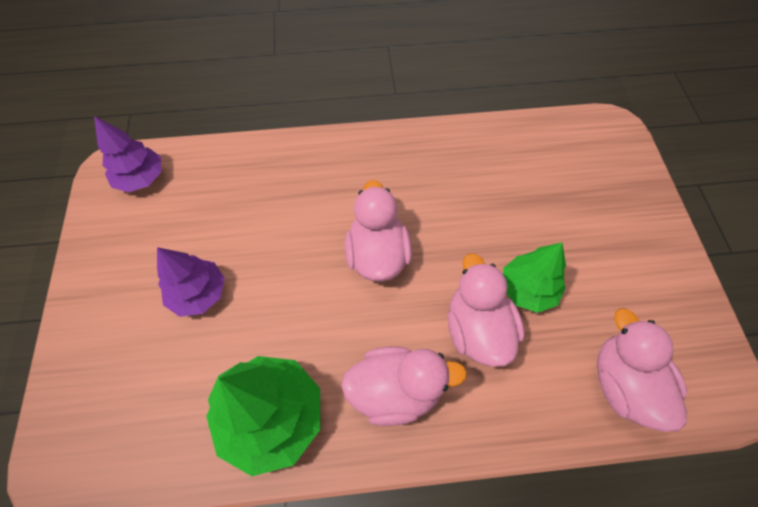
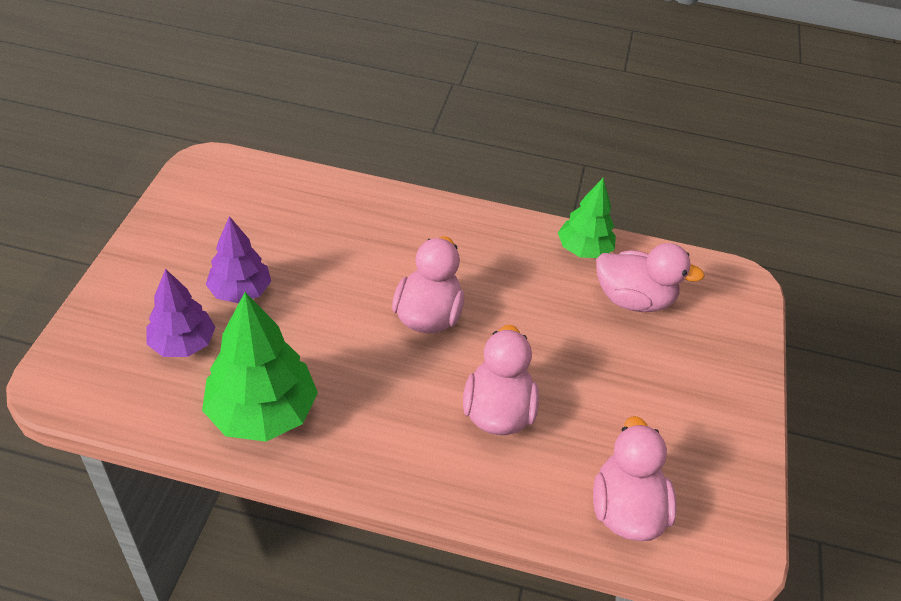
camera: 15 degrees right, 15 degrees down
purple tree [94,116,161,192] -> purple tree moved to [146,269,216,357]
pink duck [341,346,467,426] -> pink duck moved to [596,243,705,312]
green tree [503,243,566,313] -> green tree moved to [558,178,616,258]

